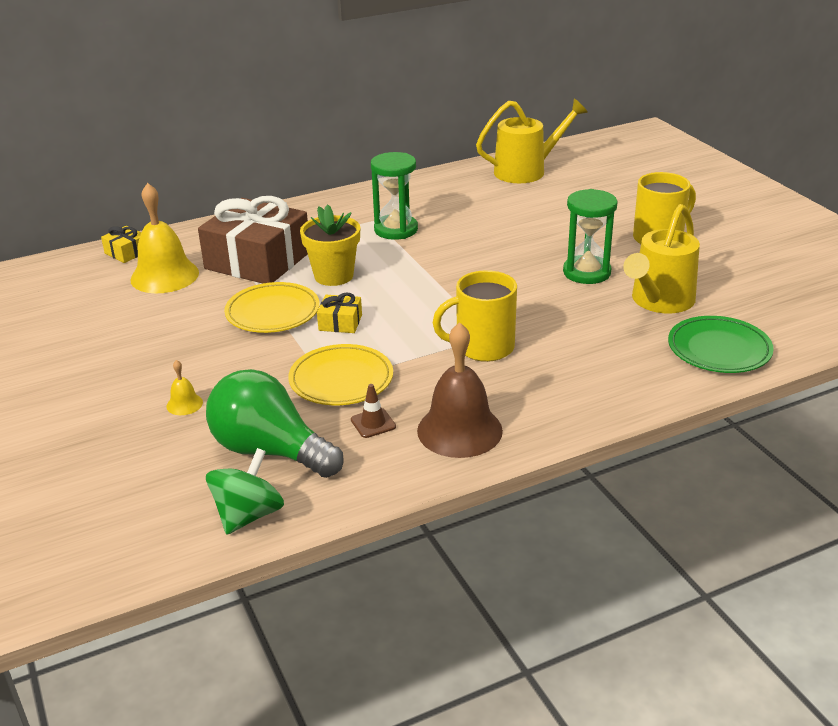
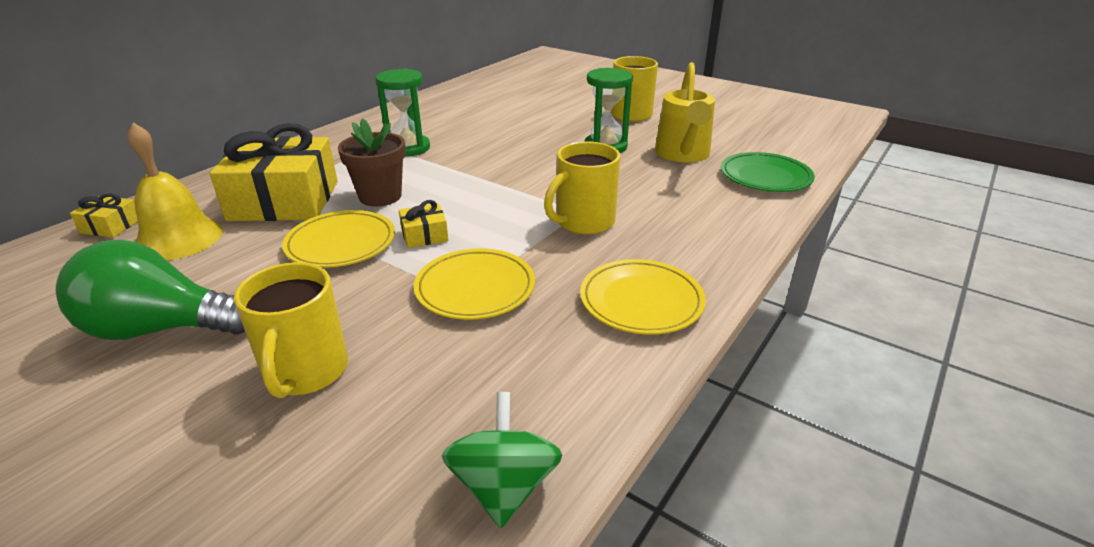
camera: 30 degrees left, 0 degrees up
yellow bell [166,360,203,415] -> yellow mug [234,262,348,398]
brown gift [198,196,308,284] -> yellow gift [209,123,338,221]
green light bulb [206,369,344,478] -> green light bulb moved to [56,240,245,340]
yellow flower pot [300,204,360,286] -> brown flower pot [338,118,406,207]
brown traffic cone [351,384,396,438] -> none
brown bell [417,322,503,458] -> yellow plate [580,259,706,335]
yellow watering can [476,99,588,183] -> none

